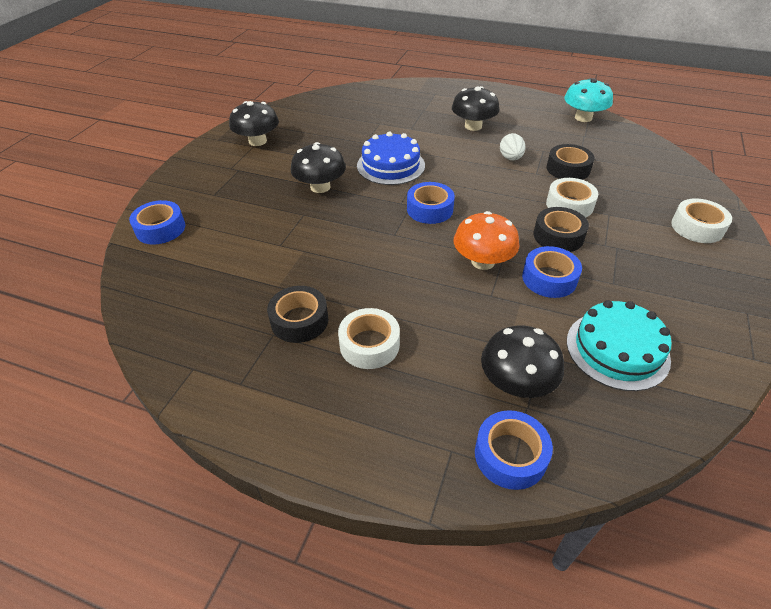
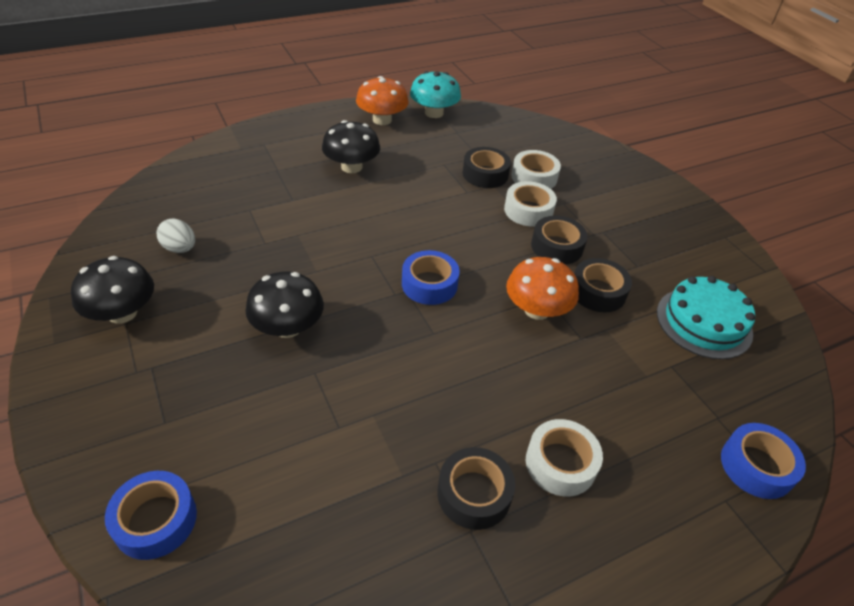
camera: 50 degrees left, 0 degrees up
blue cake [357,132,425,185] -> none
black mushroom [481,325,564,398] -> none
white egg [500,133,526,161] -> white egg moved to [157,218,195,253]
blue tape [522,246,582,298] -> black tape [574,258,632,312]
white tape [671,198,732,243] -> white tape moved to [511,150,561,189]
none -> orange mushroom [356,76,409,125]

